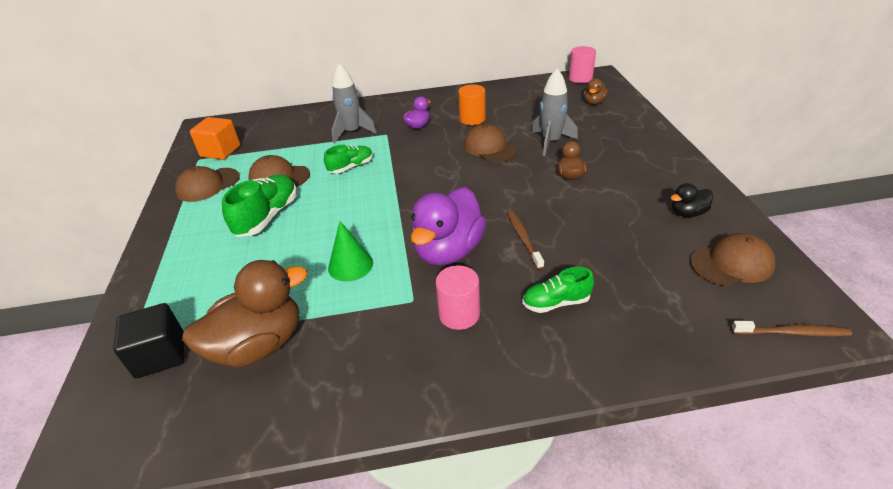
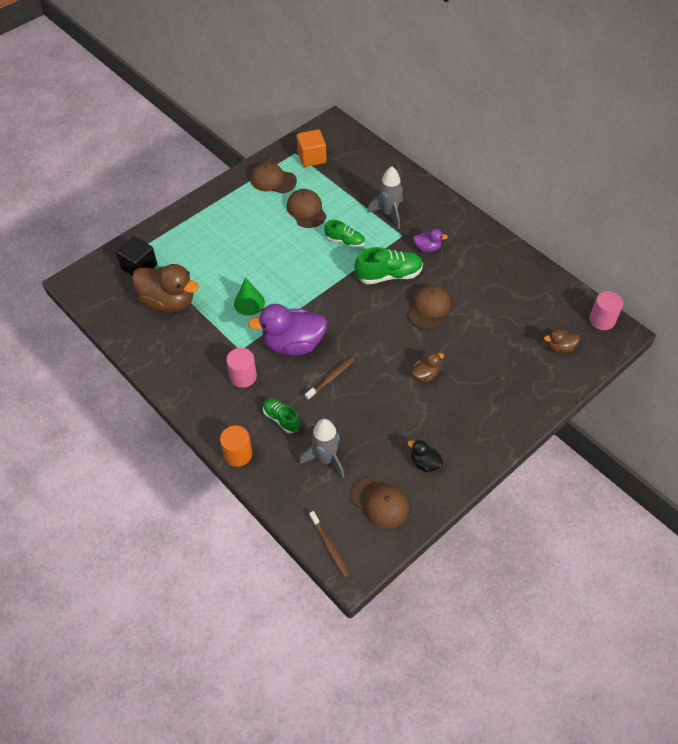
camera: 55 degrees right, 15 degrees up
green shoe [222,175,297,237] -> green shoe moved to [355,247,423,284]
orange cylinder [458,84,486,125] -> orange cylinder moved to [220,425,252,467]
grey rocket [532,69,578,156] -> grey rocket moved to [299,419,344,478]

